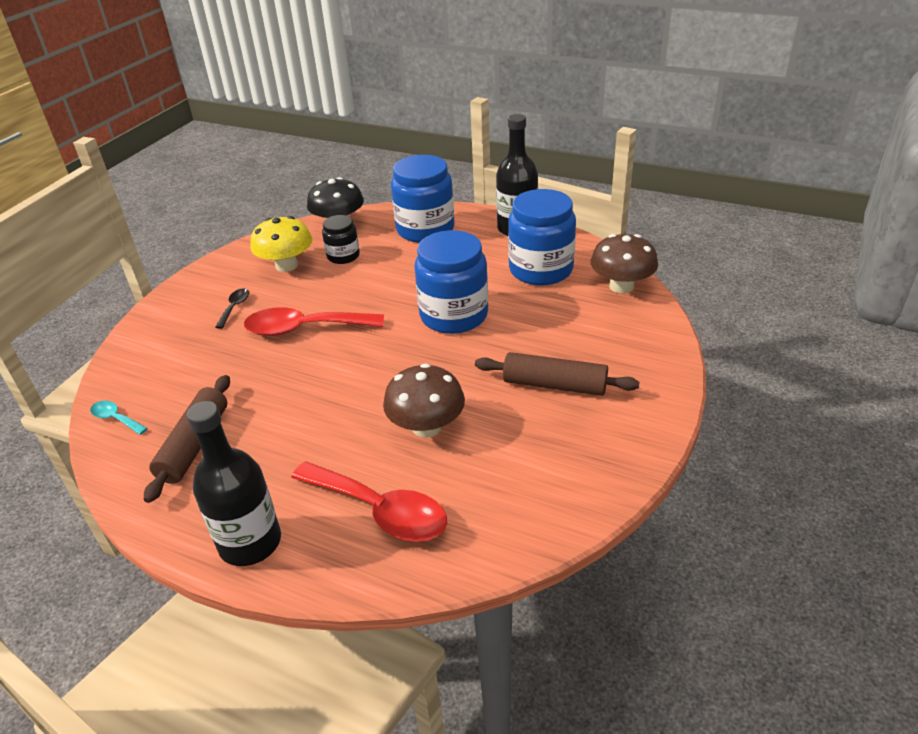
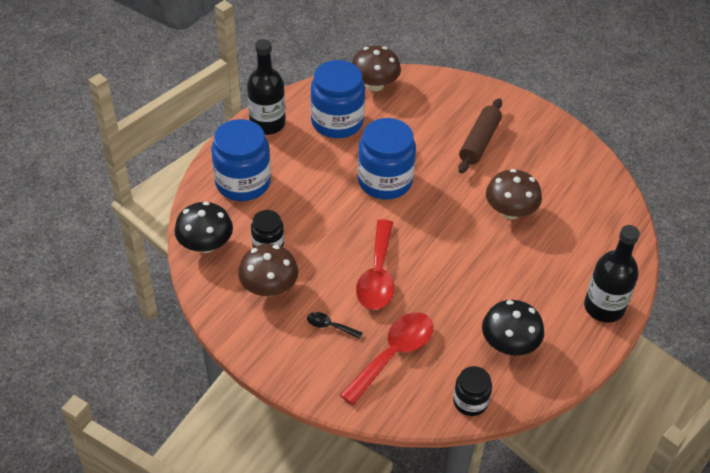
camera: 85 degrees left, 10 degrees up
turquoise spoon [90,401,148,435] -> black jar [453,366,492,416]
brown rolling pin [144,375,230,503] -> black mushroom [482,300,544,356]
yellow mushroom [250,216,312,272] -> brown mushroom [238,244,298,297]
red spoon [291,461,447,542] -> red spoon moved to [340,312,433,405]

